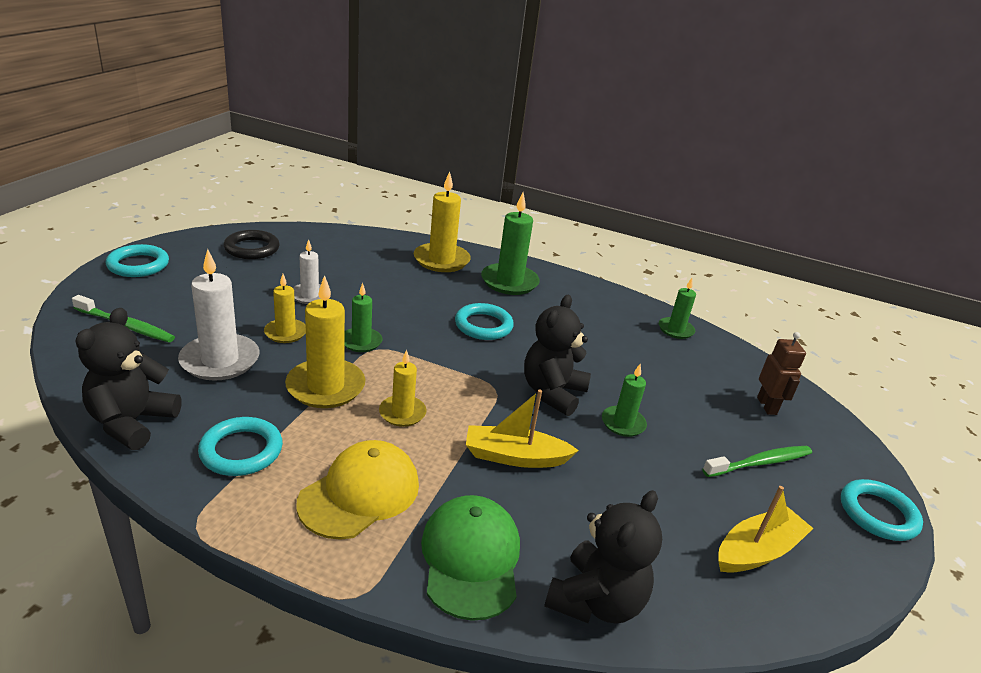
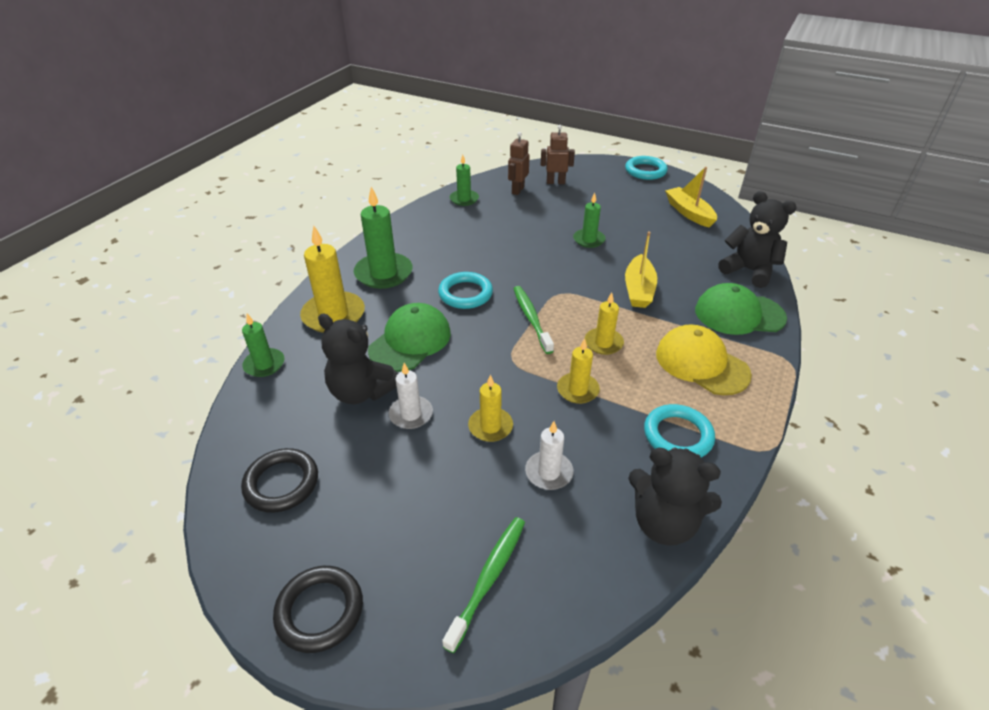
camera: 80 degrees left, 10 degrees up
turquoise ring [105,244,169,277] -> black ring [273,566,363,653]
white candle [178,249,260,381] -> white candle [525,421,573,490], size x0.59
yellow candle [285,275,365,408] -> yellow candle [557,338,600,404], size x0.59
green candle [345,283,383,352] -> green candle moved to [242,314,285,377]
black teddy bear [524,295,591,416] -> black teddy bear moved to [318,314,397,404]
green toothbrush [702,446,812,477] -> green toothbrush moved to [513,286,554,354]
none -> green cap [368,303,451,372]
none -> brown robot [508,132,530,195]

